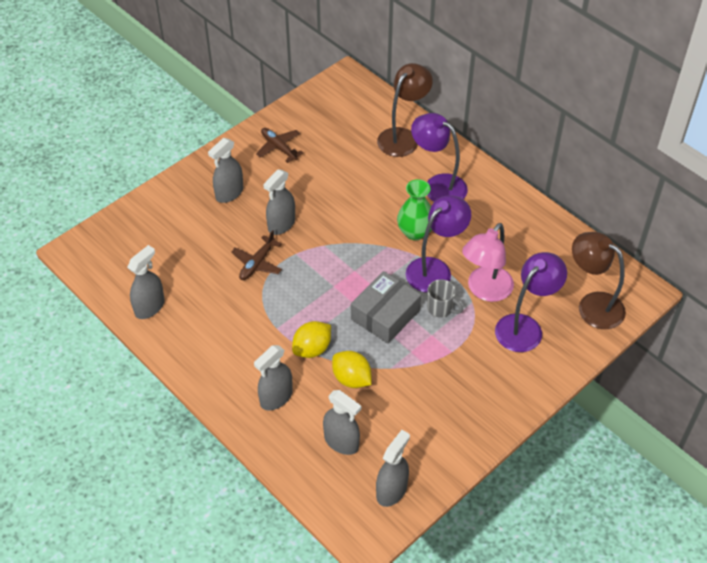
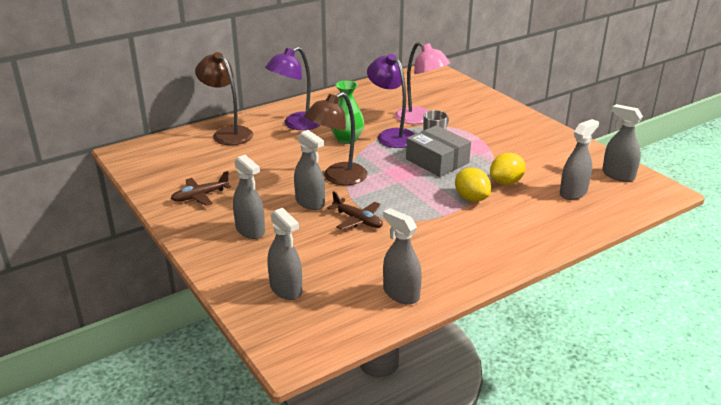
camera: 80 degrees left, 20 degrees down
grey spray bottle [254,345,293,411] -> grey spray bottle moved to [267,207,302,300]
purple lamp [495,252,567,352] -> none
brown lamp [572,232,626,329] -> brown lamp moved to [304,92,368,185]

